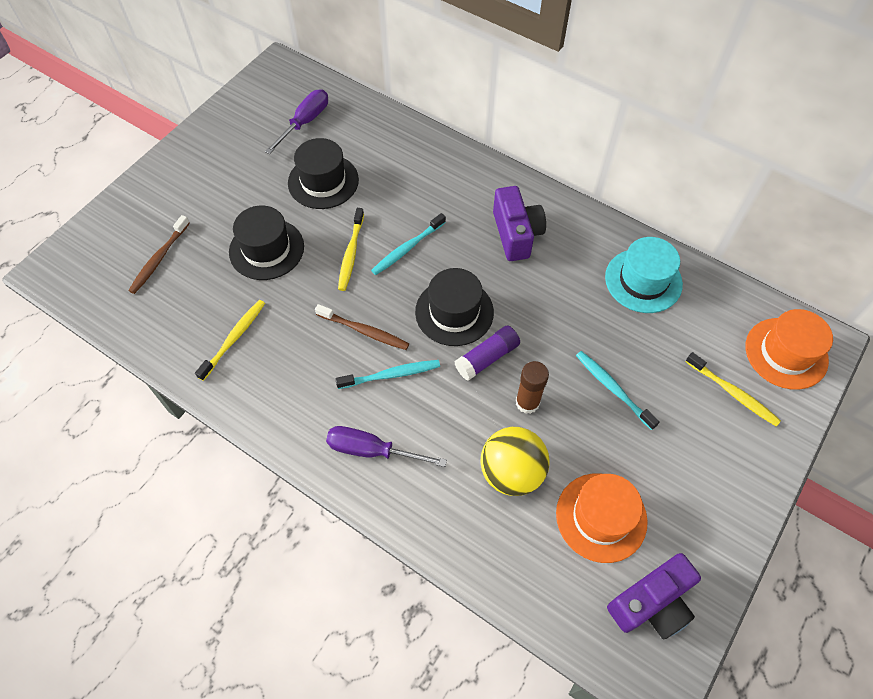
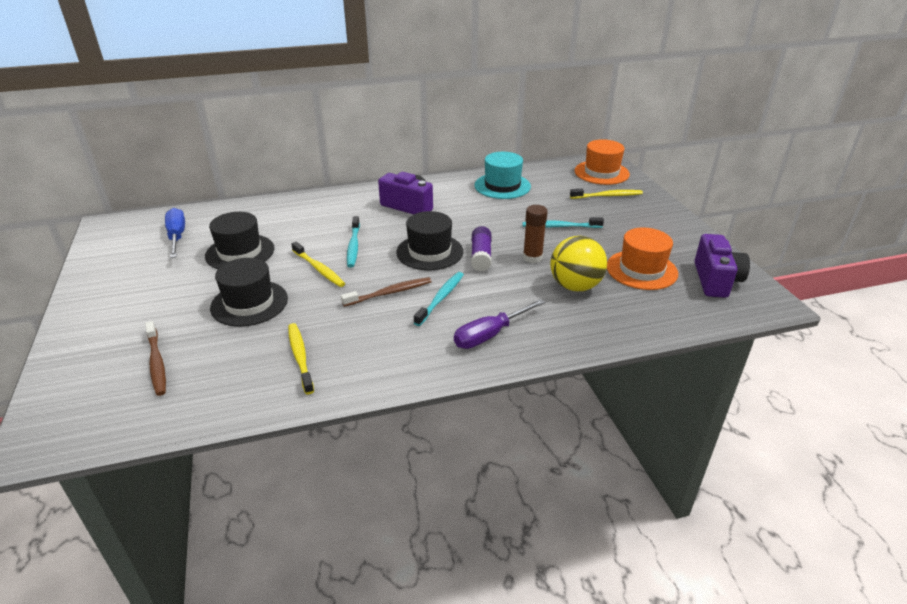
camera: 50 degrees left, 25 degrees down
purple screwdriver [265,90,328,154] -> blue screwdriver [165,208,185,258]

